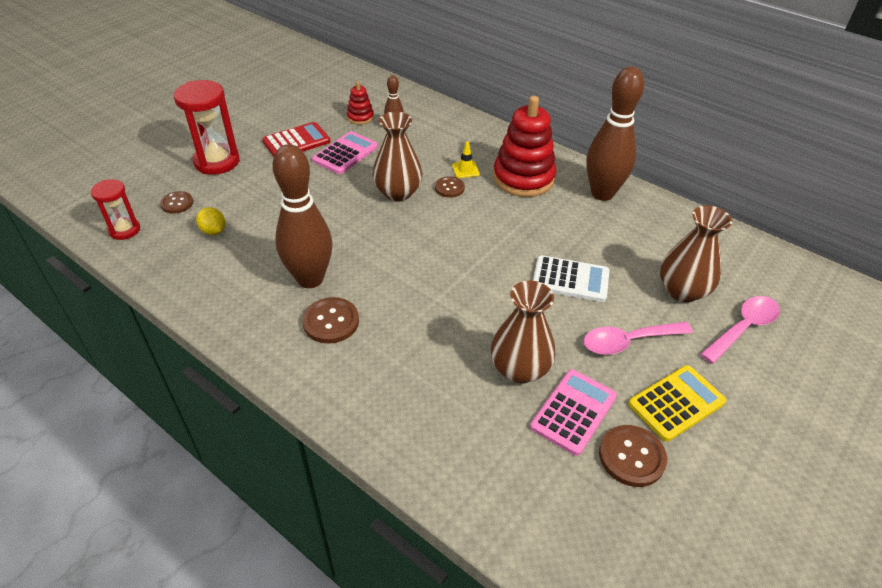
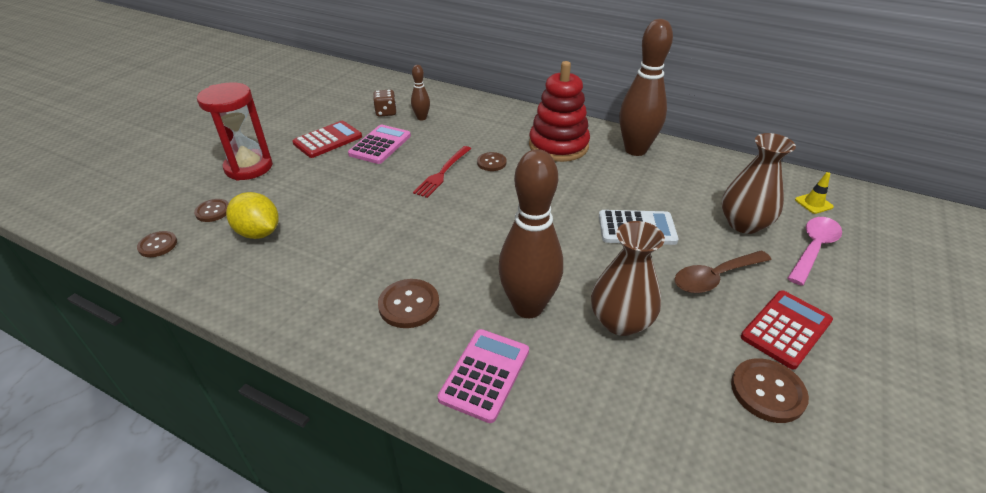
camera: 10 degrees left, 5 degrees down
red hourglass [91,179,140,240] -> brown button [137,231,177,257]
yellow lemon [196,207,225,235] -> yellow lemon [226,192,279,239], size x1.58
brown bowling pin [273,144,332,288] -> brown bowling pin moved to [498,149,563,318]
red stacking toy [347,81,374,125] -> brown dice [373,90,396,117]
brown vase [372,112,422,201] -> red fork [413,146,471,198]
yellow traffic cone [452,141,480,178] -> yellow traffic cone moved to [795,172,834,214]
pink calculator [530,369,617,456] -> pink calculator moved to [437,329,529,423]
pink spoon [583,322,693,355] -> brown spoon [675,250,771,293]
yellow calculator [628,365,726,442] -> red calculator [741,290,833,370]

